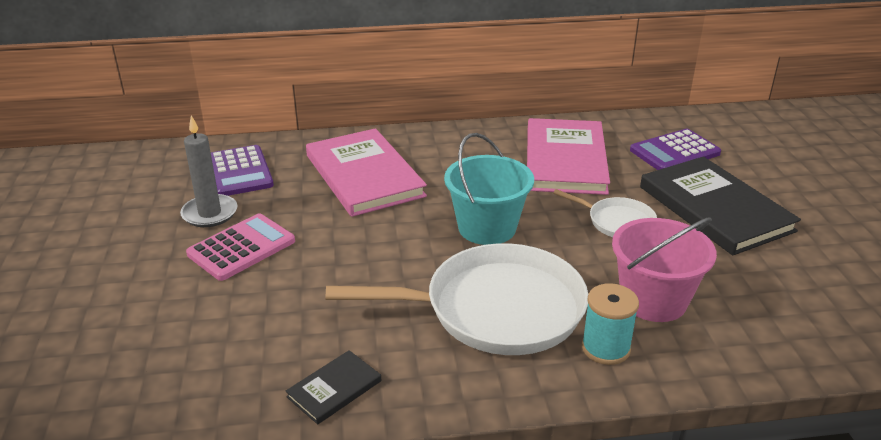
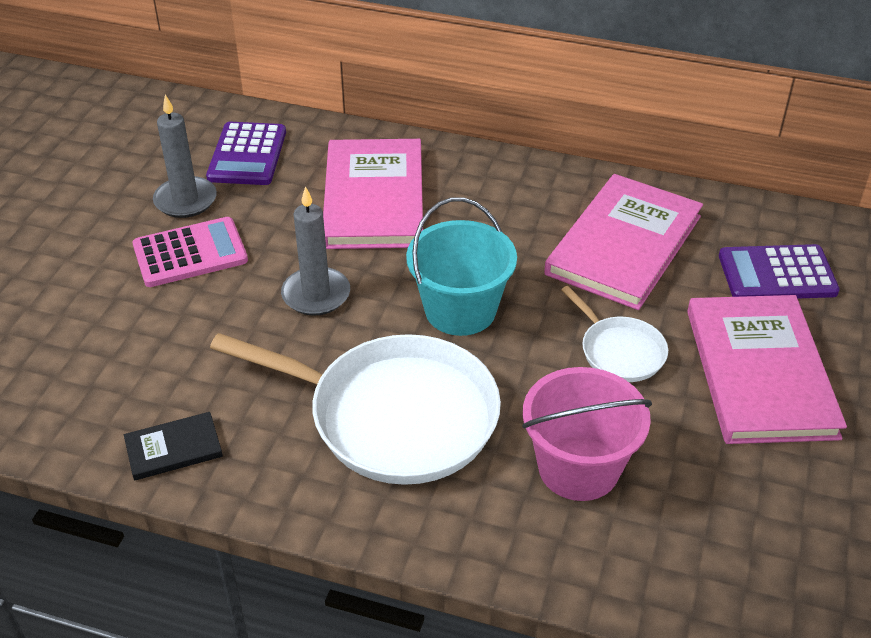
camera: 25 degrees right, 10 degrees up
turquoise spool [582,283,639,365] -> none
black book [640,157,801,255] -> pink book [687,295,847,444]
none -> grey candle [281,186,350,315]

